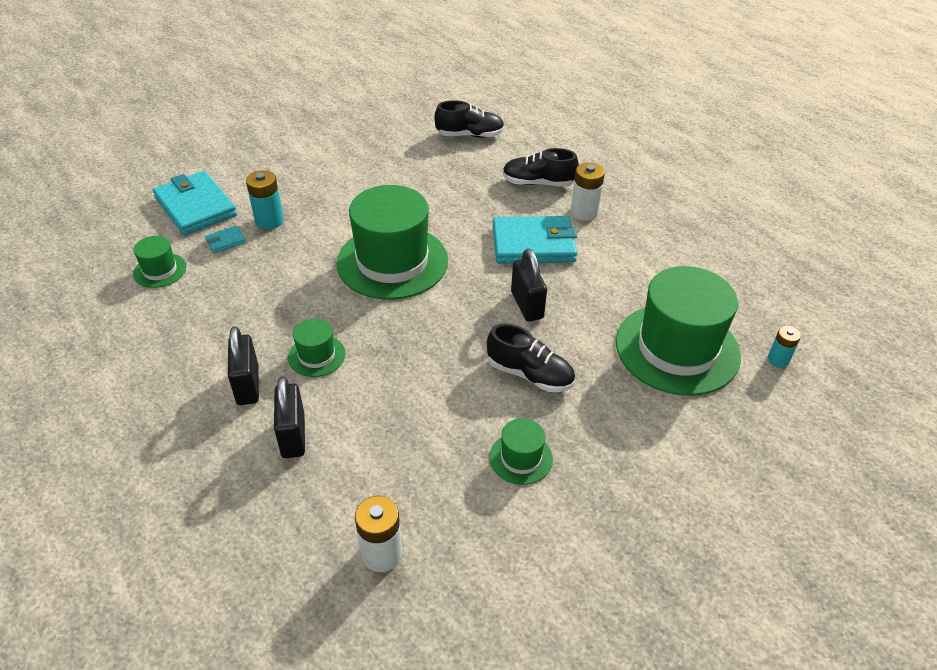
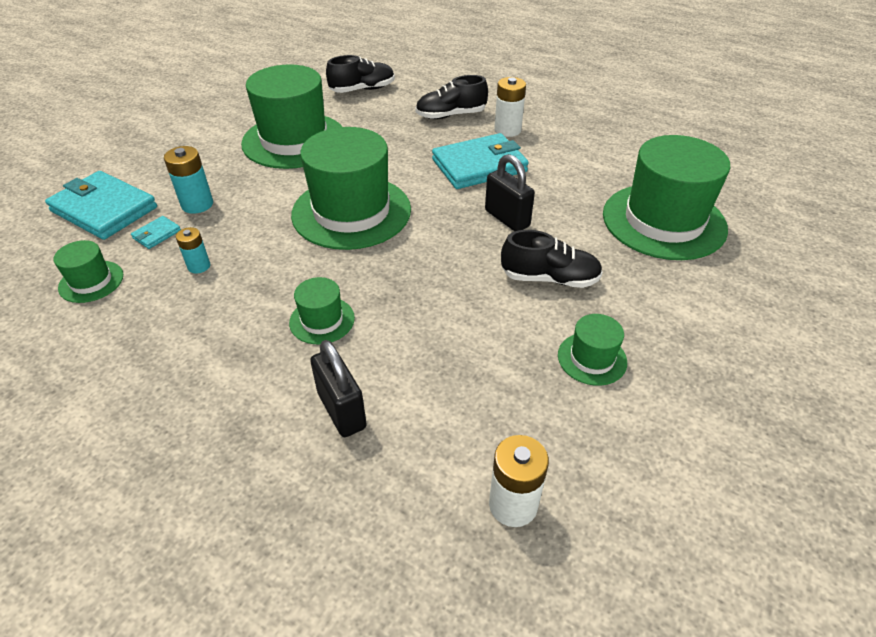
camera: 20 degrees left, 0 degrees up
black padlock [228,326,259,405] -> none
turquoise battery [768,326,801,368] -> turquoise battery moved to [176,227,210,274]
none -> green hat [241,64,342,169]

